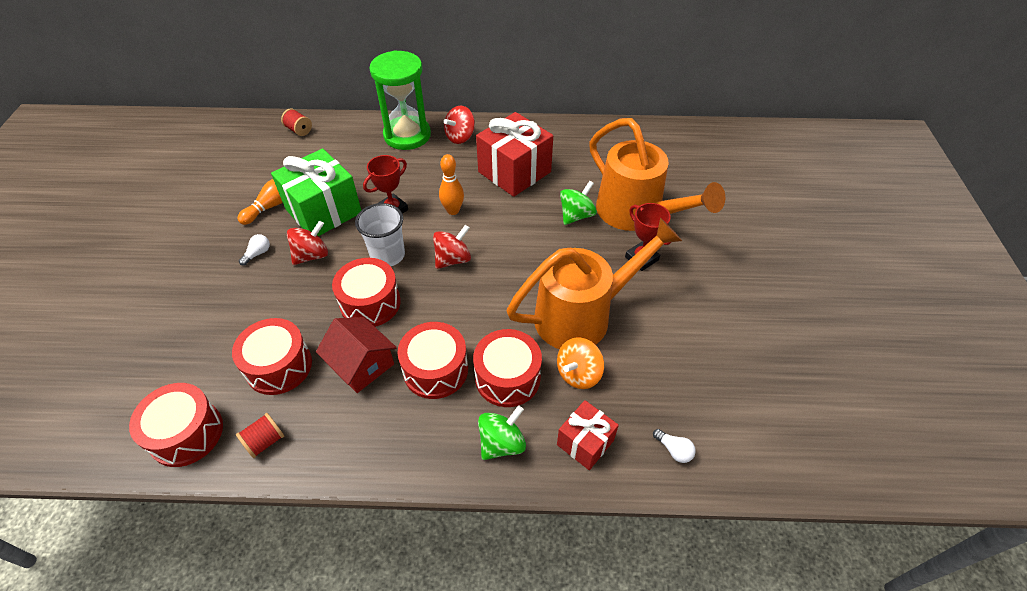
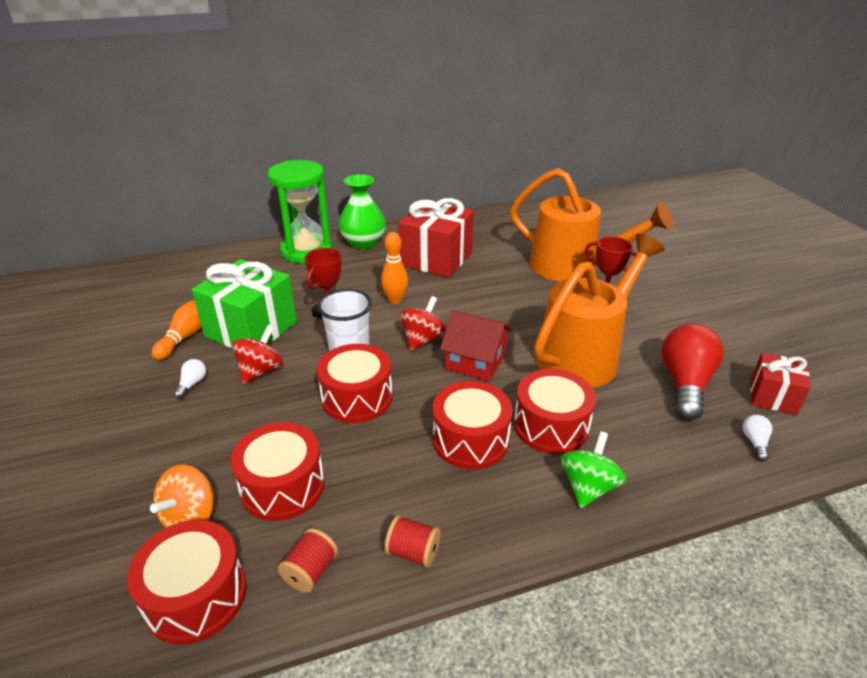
camera: 20 degrees left, 15 degrees down
red spool [281,108,312,136] -> red spool moved to [385,515,441,568]
red house [316,317,397,393] -> red house moved to [440,310,513,382]
red spinning top [444,106,475,144] -> green vase [339,174,386,249]
orange spinning top [557,337,604,389] -> orange spinning top moved to [150,465,214,528]
red gift [557,400,619,470] -> red gift moved to [751,353,811,415]
green spinning top [560,181,597,225] -> none
white light bulb [653,429,696,463] -> white light bulb turned 105 degrees counterclockwise [743,415,772,461]
none -> red light bulb [661,323,724,421]

